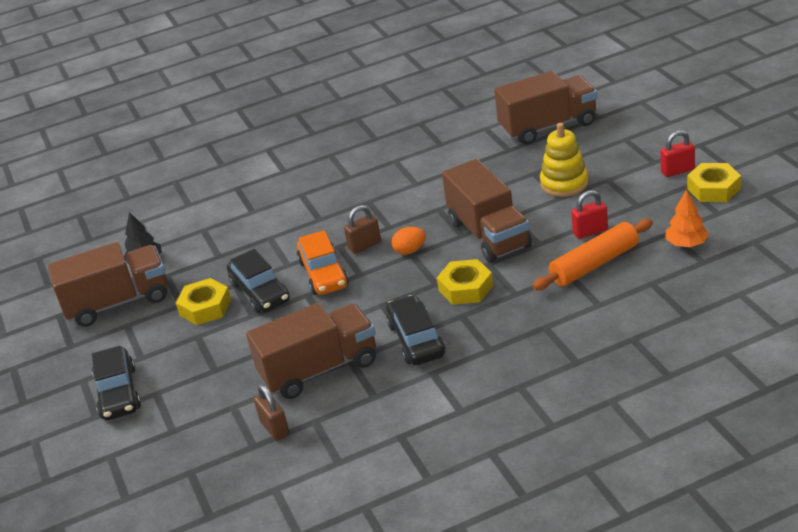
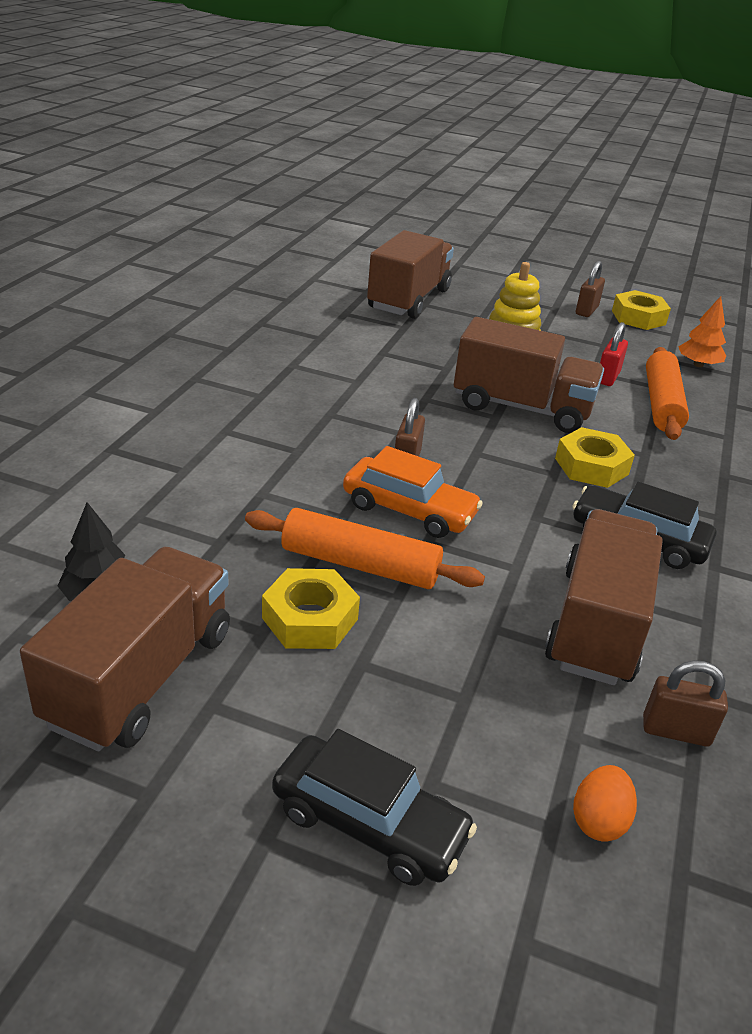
camera: 55 degrees left, 0 degrees up
black car [227,249,290,313] -> orange rolling pin [245,508,485,589]
orange egg [392,227,426,255] -> orange egg moved to [573,765,637,842]
red padlock [660,130,695,177] -> brown padlock [576,261,605,317]

